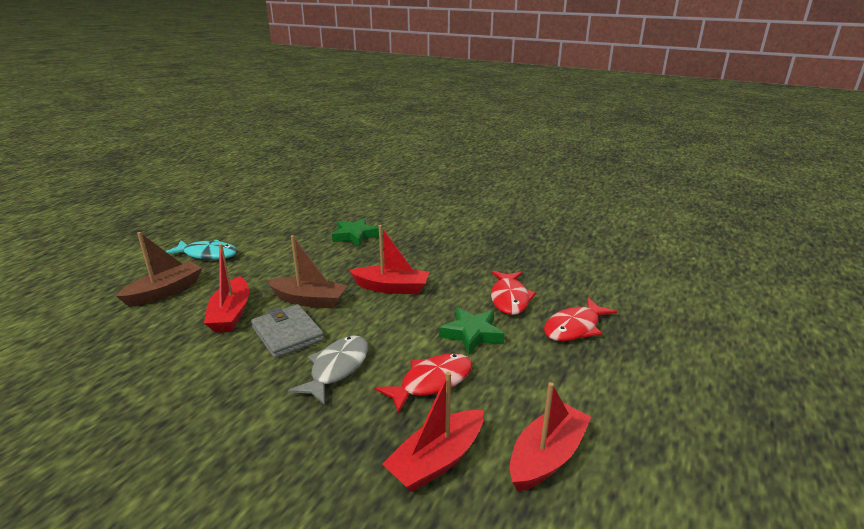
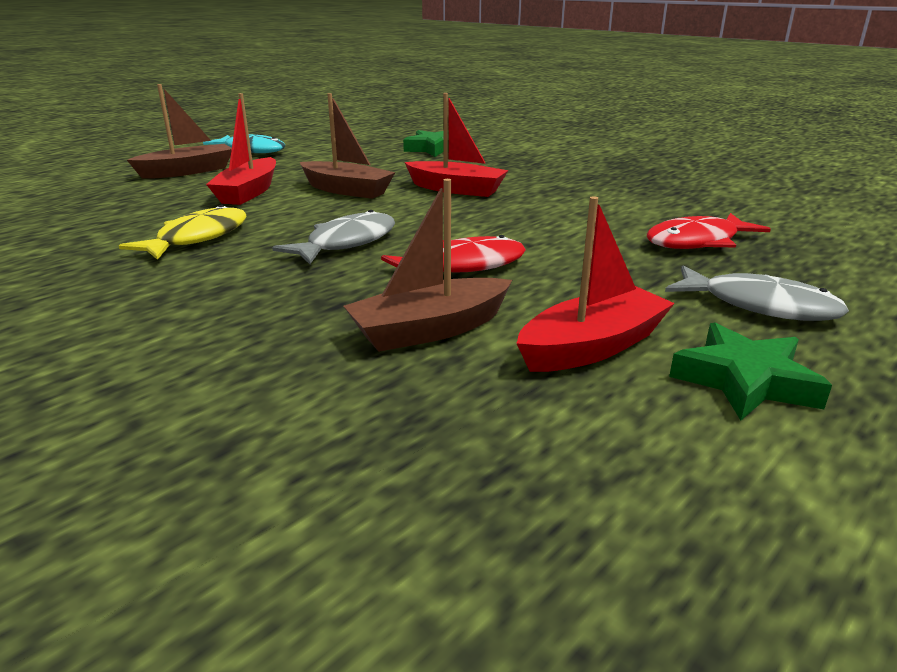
camera: 15 degrees right, 0 degrees up
grey wallet [251,304,324,358] -> none
red boat [382,372,484,492] -> brown boat [343,179,512,352]
green star [439,307,505,354] -> green star moved to [669,323,832,420]
red fish [491,271,536,315] -> none
none -> yellow fish [119,205,246,260]
none -> grey fish [665,266,849,321]

